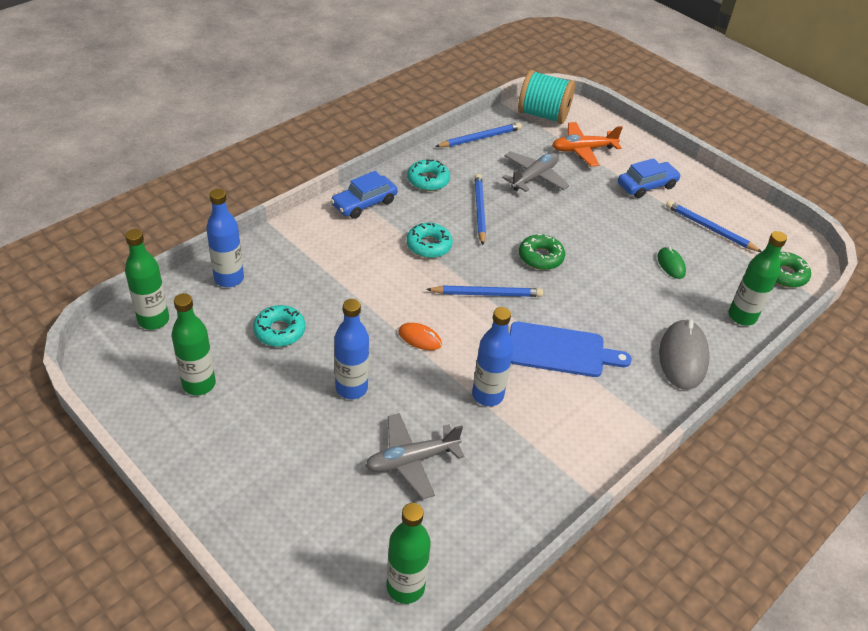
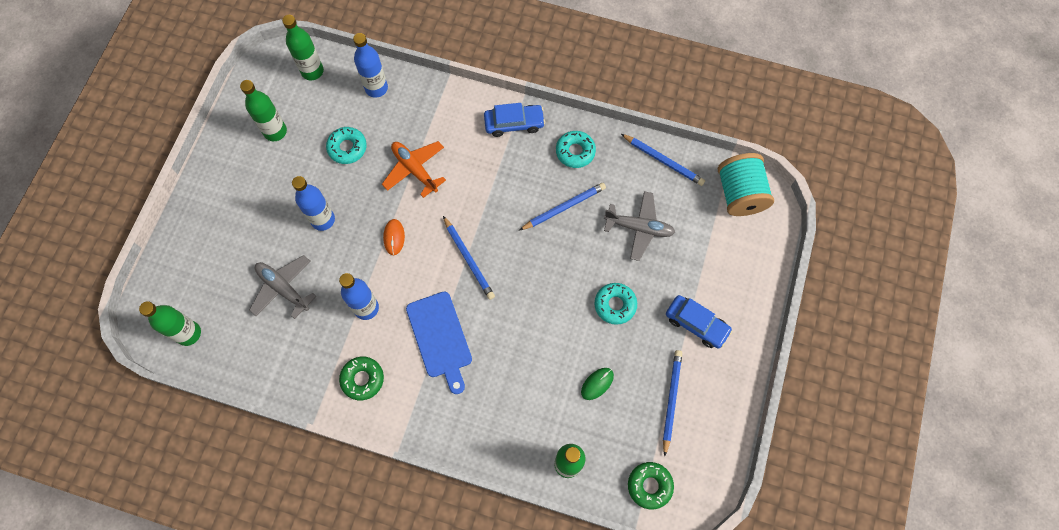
camera: 65 degrees right, 25 degrees up
blue car [331,171,398,219] -> blue car turned 150 degrees clockwise [484,103,545,137]
turquoise donut [406,223,453,258] -> turquoise donut moved to [595,283,637,325]
green donut [519,234,565,270] -> green donut moved to [339,357,384,400]
orange plane [552,122,623,167] -> orange plane moved to [382,141,446,198]
grey mouse [659,319,710,390] -> none

